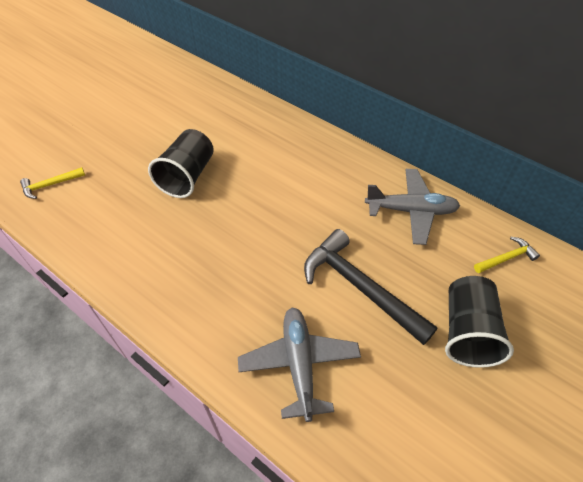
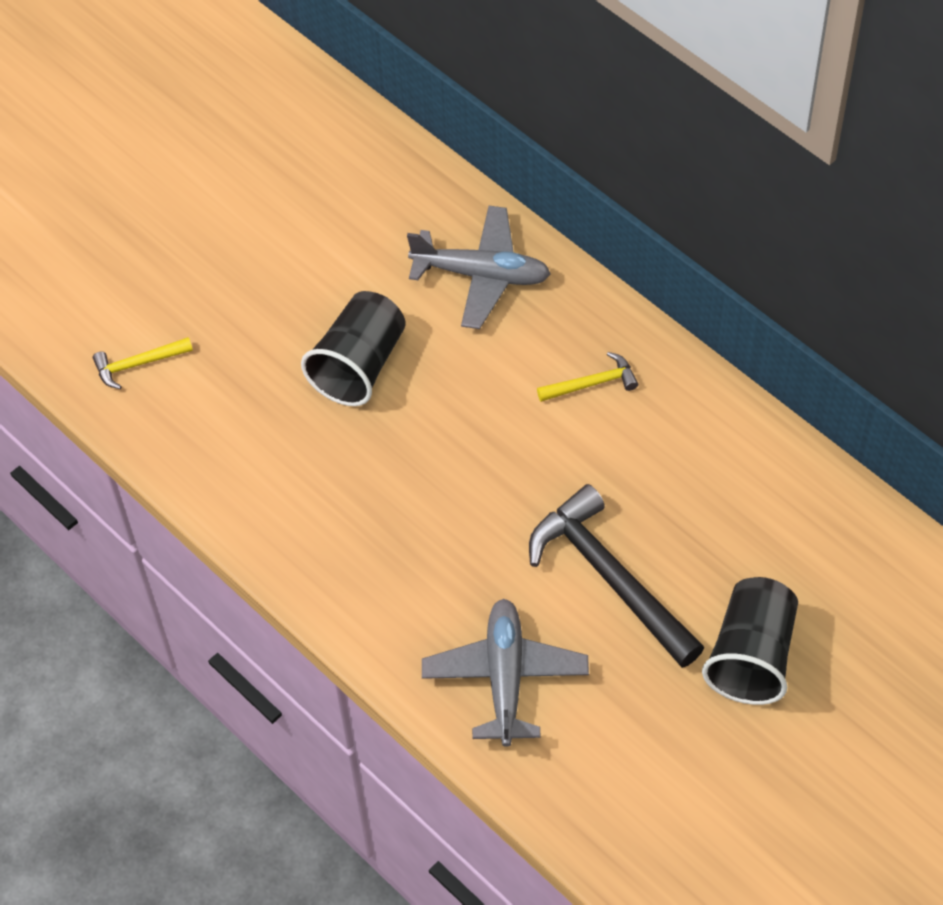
camera: 10 degrees right, 5 degrees up
grey plane [365,169,460,245] -> grey plane moved to [407,206,551,329]
yellow hammer [474,237,540,273] -> yellow hammer moved to [537,352,638,402]

